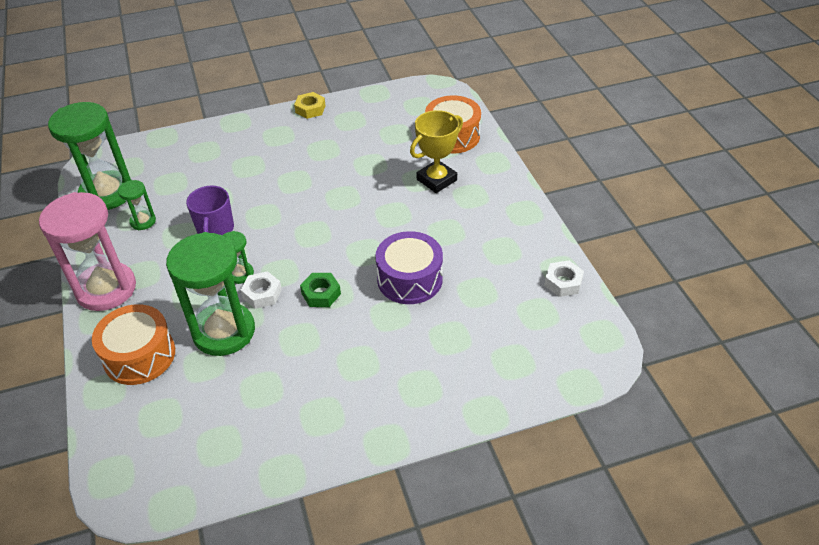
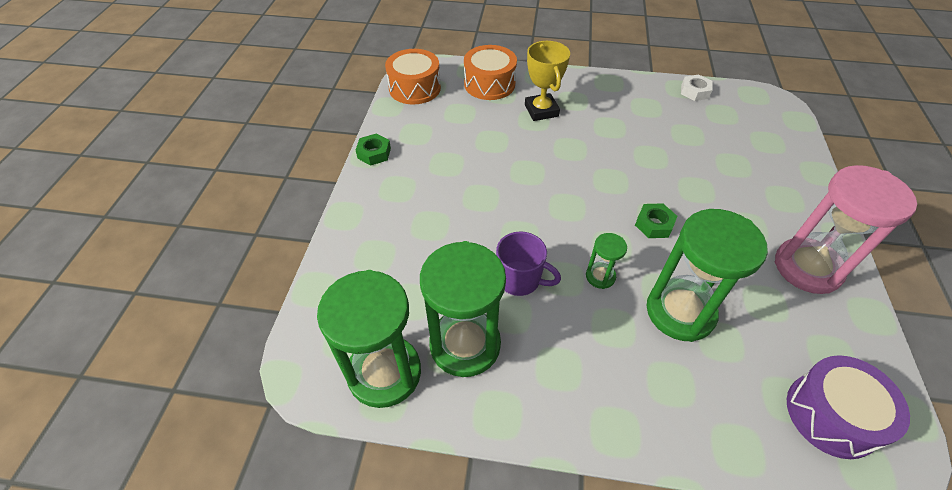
camera: 65 degrees left, 5 degrees up
pink hourglass [39,192,136,311] -> pink hourglass moved to [775,165,917,294]
orange drum [92,304,175,385] -> orange drum moved to [385,49,441,105]
green hourglass [118,180,156,230] -> green hourglass [420,241,506,377], size x2.17
white nut [241,271,282,309] -> none
yellow nut [294,92,326,119] -> green nut [356,134,391,166]
purple drum [375,231,443,304] -> purple drum moved to [787,355,910,459]

